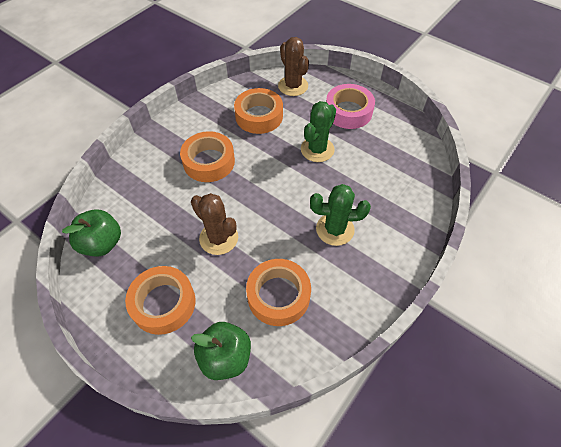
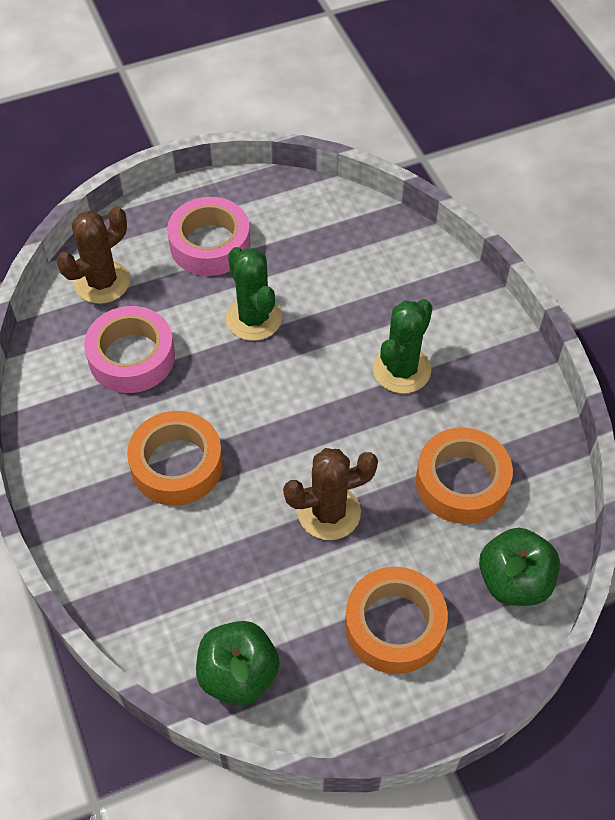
camera: 60 degrees left, 0 degrees up
orange tape [234,88,283,134] -> pink tape [84,306,175,393]
brown cactus [278,37,309,96] -> brown cactus turned 45 degrees counterclockwise [57,207,130,304]

